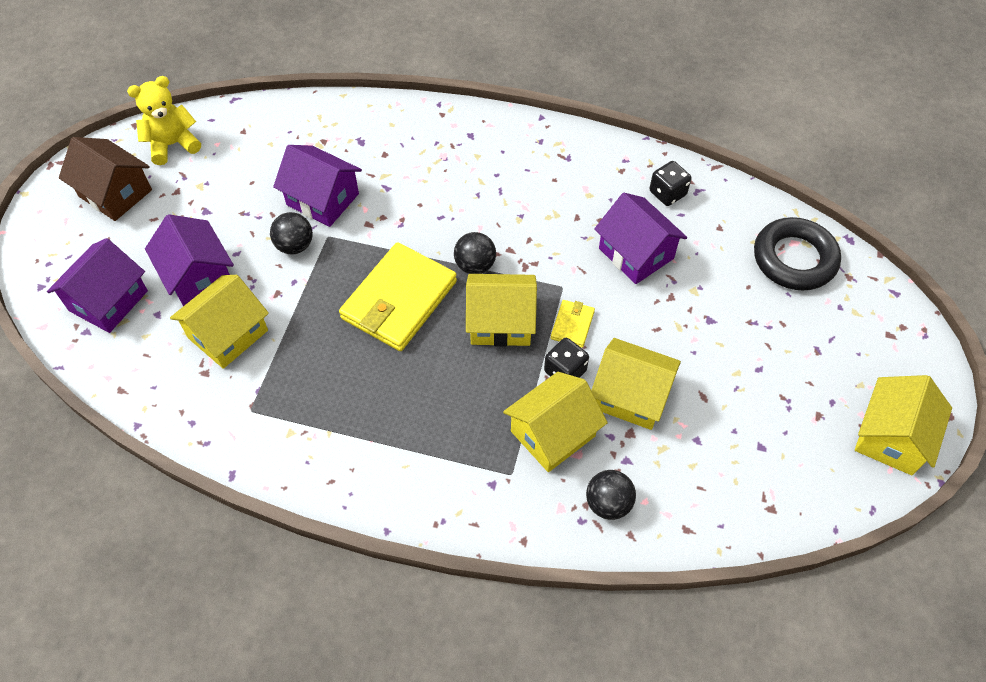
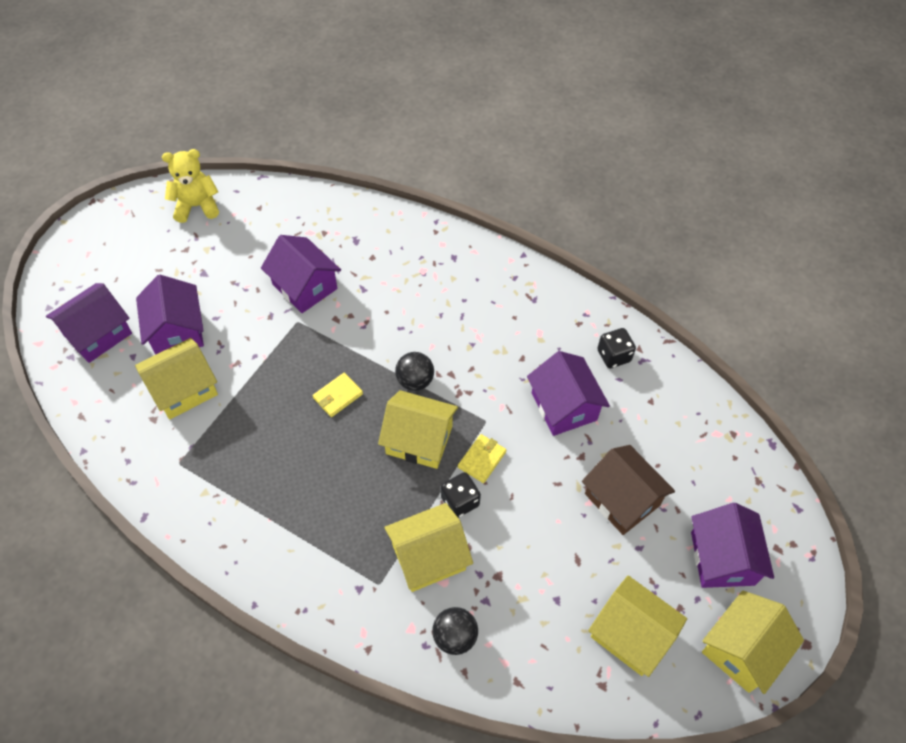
camera: 15 degrees right, 0 degrees up
brown house [59,137,152,221] -> brown house moved to [582,445,675,535]
black ball [270,212,313,254] -> none
yellow wallet [339,242,457,351] -> yellow wallet [313,373,363,417], size x0.45
yellow house [591,338,681,430] -> yellow house moved to [588,575,687,677]
black ring [754,217,841,290] -> none
none -> purple house [691,503,774,588]

